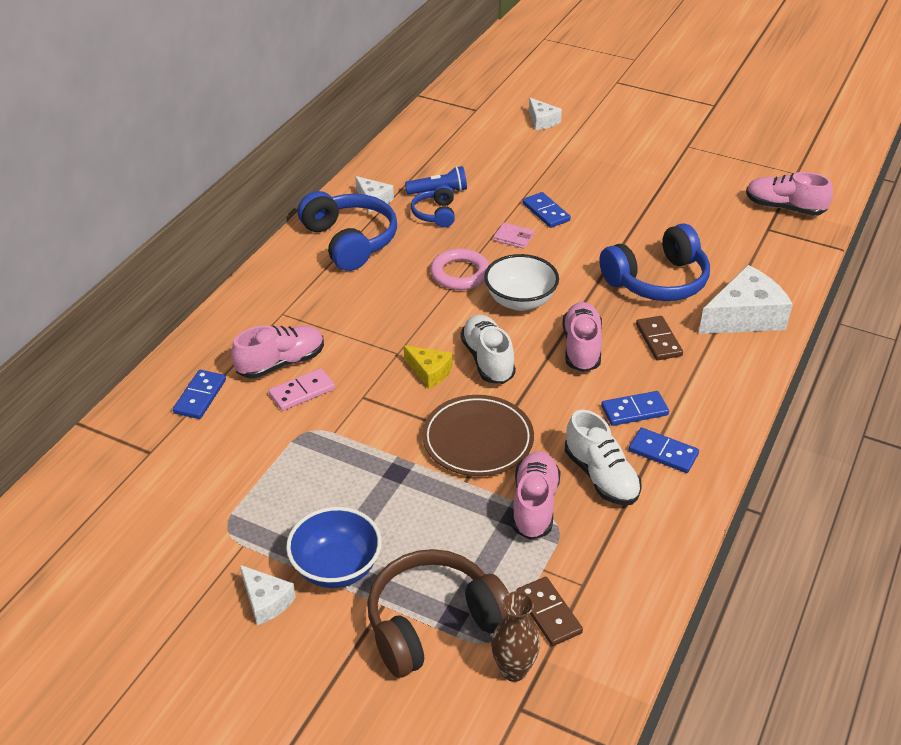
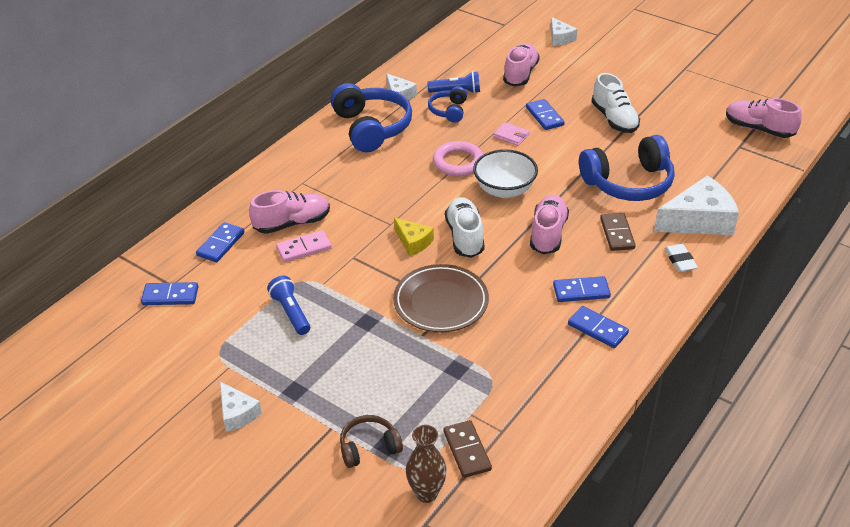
camera: 10 degrees right, 0 degrees up
blue bowl [286,507,382,588] -> none
brown headphones [367,549,509,678] -> brown headphones [340,415,403,468], size x0.53
pink shoe [512,451,561,540] -> pink shoe moved to [503,43,540,86]
white shoe [565,410,642,505] -> white shoe moved to [592,73,640,133]
none -> blue domino [141,282,199,305]
none -> blue flashlight [267,276,310,335]
none -> white eraser [664,244,698,272]

